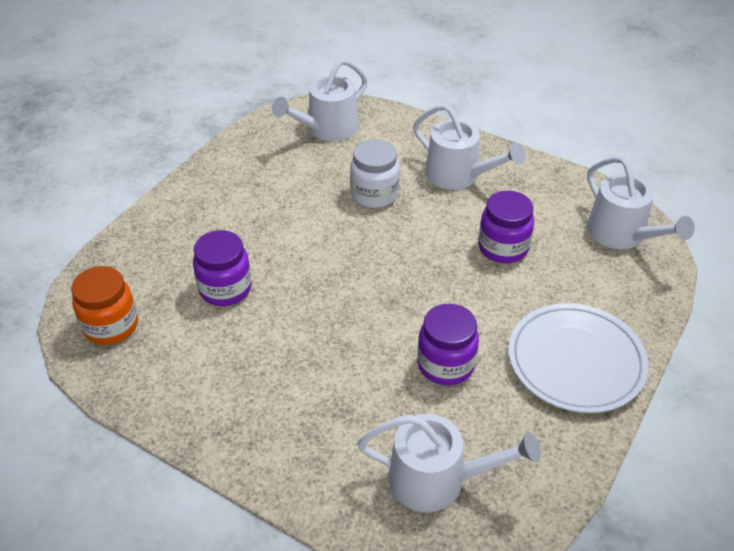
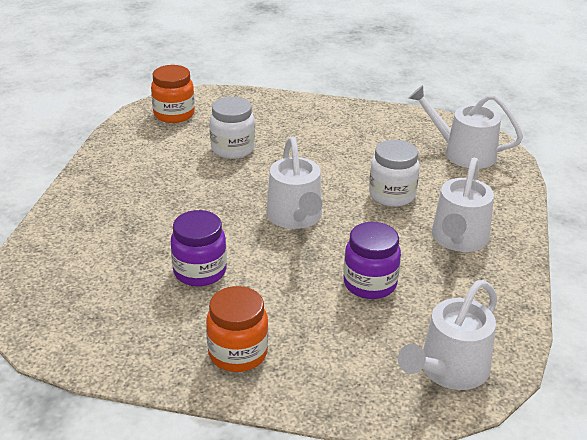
camera: 70 degrees right, 10 degrees down
purple jar [193,230,252,306] -> white jar [210,97,255,159]
white watering can [357,414,541,512] -> white watering can moved to [266,137,322,229]
white plate [508,303,649,413] -> orange jar [206,286,268,372]

